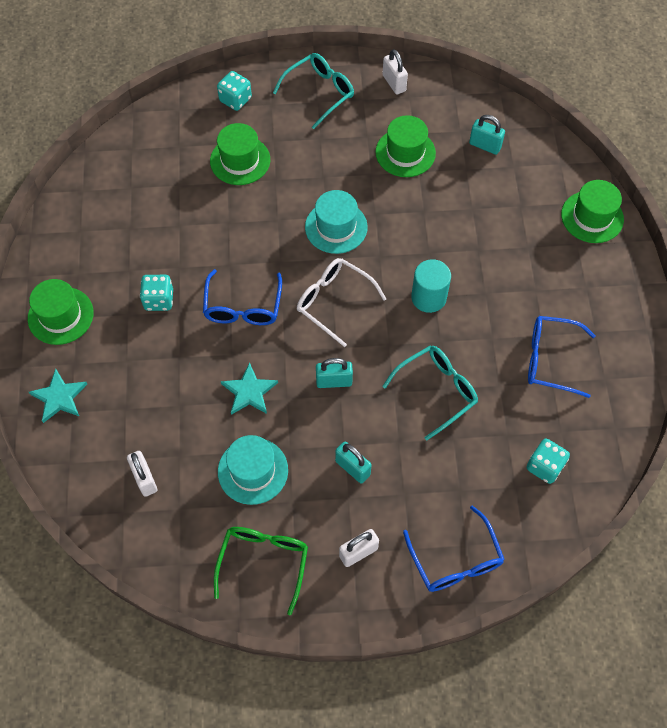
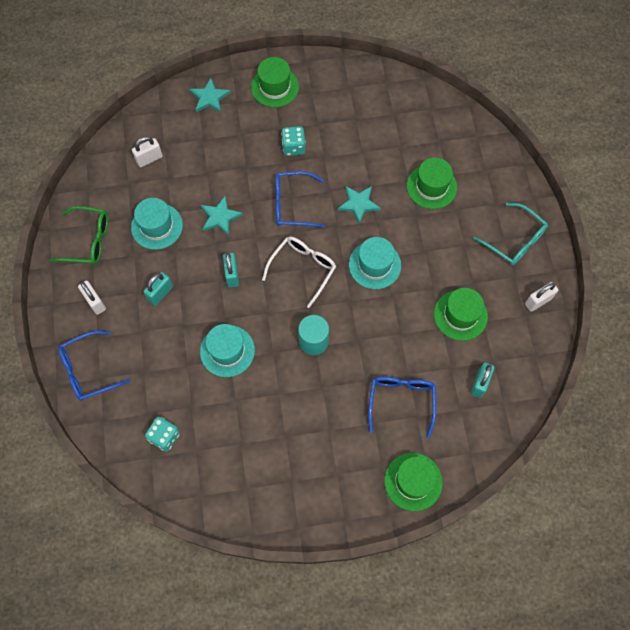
camera: 85 degrees right, 5 degrees up
turquoise dice [217,71,252,111] -> none
turquoise glasses [382,346,478,440] -> turquoise hat [200,324,255,377]
blue glasses [528,316,596,398] -> blue glasses moved to [368,377,436,438]
none -> turquoise star [337,186,381,224]

